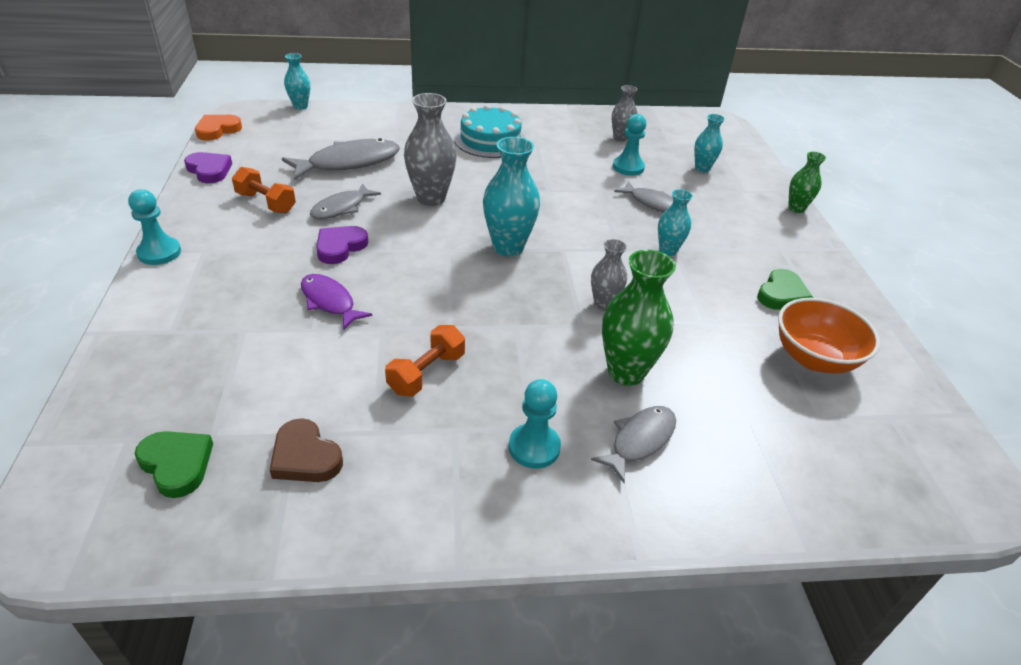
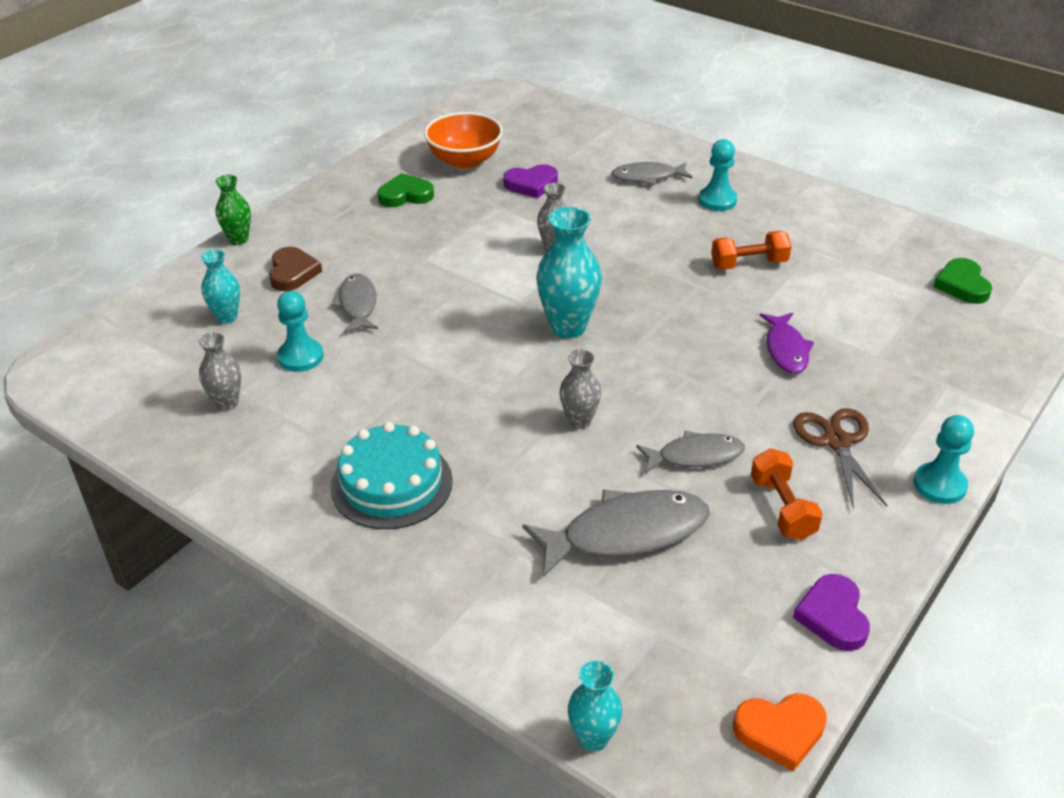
camera: 135 degrees left, 0 degrees up
brown heart [270,418,343,482] -> brown heart moved to [269,247,322,291]
grey fish [282,138,400,180] -> grey fish turned 150 degrees clockwise [522,489,710,578]
purple heart [316,226,368,264] -> purple heart moved to [503,164,558,198]
grey vase [404,93,457,206] -> grey vase [560,349,601,429], size x0.59
green vase [602,250,676,386] -> none
turquoise vase [658,189,693,256] -> none
none -> brown scissors [793,408,887,509]

